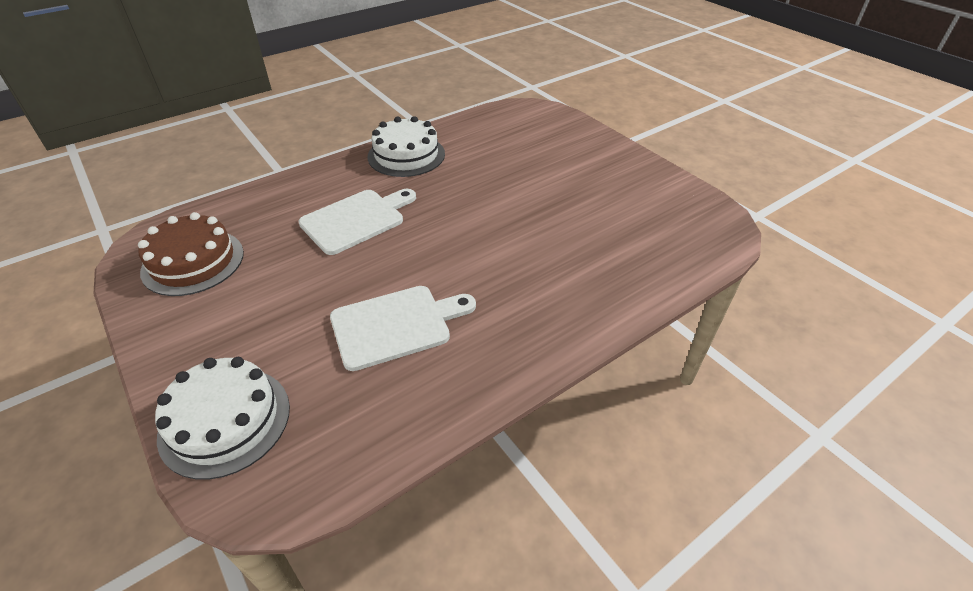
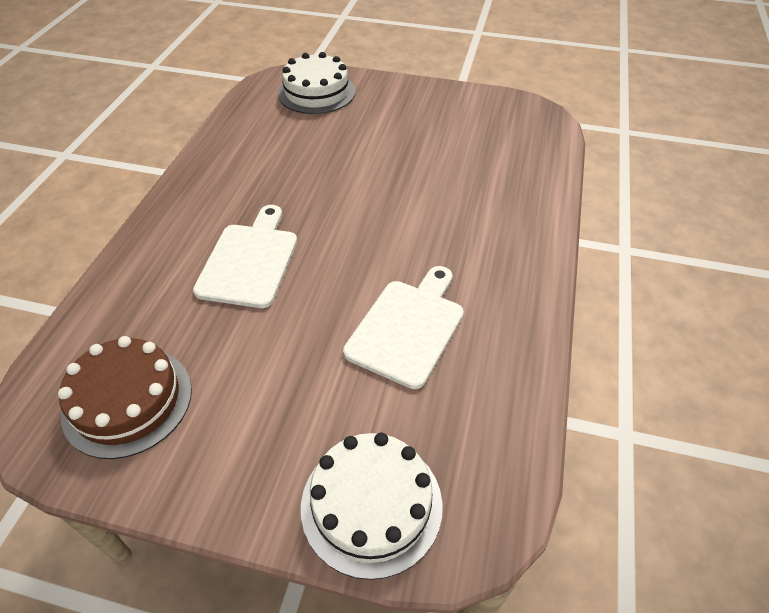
camera: 40 degrees left, 5 degrees up
white cake [368,116,445,177] -> white cake moved to [278,52,355,114]

